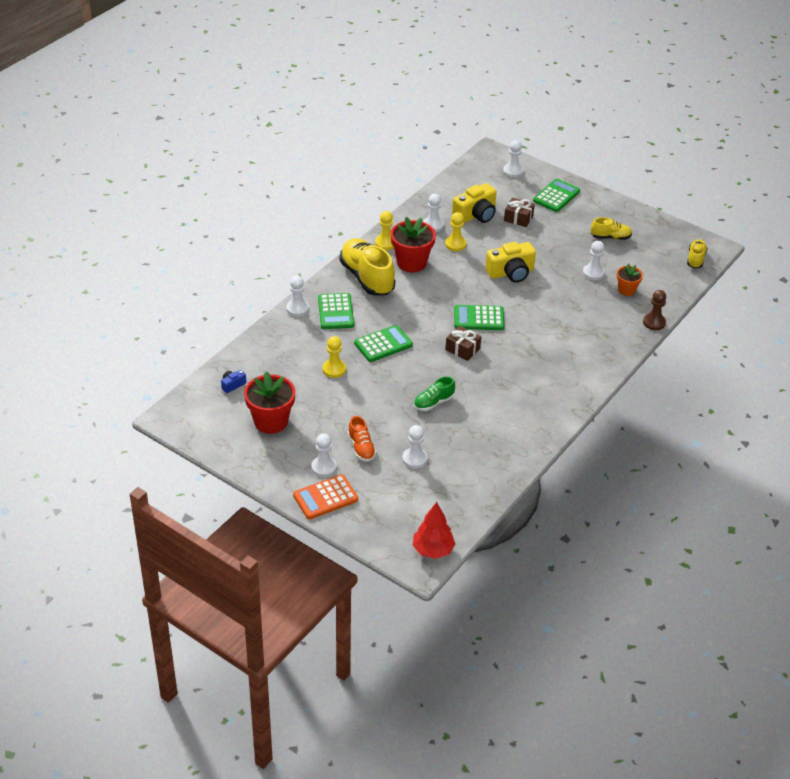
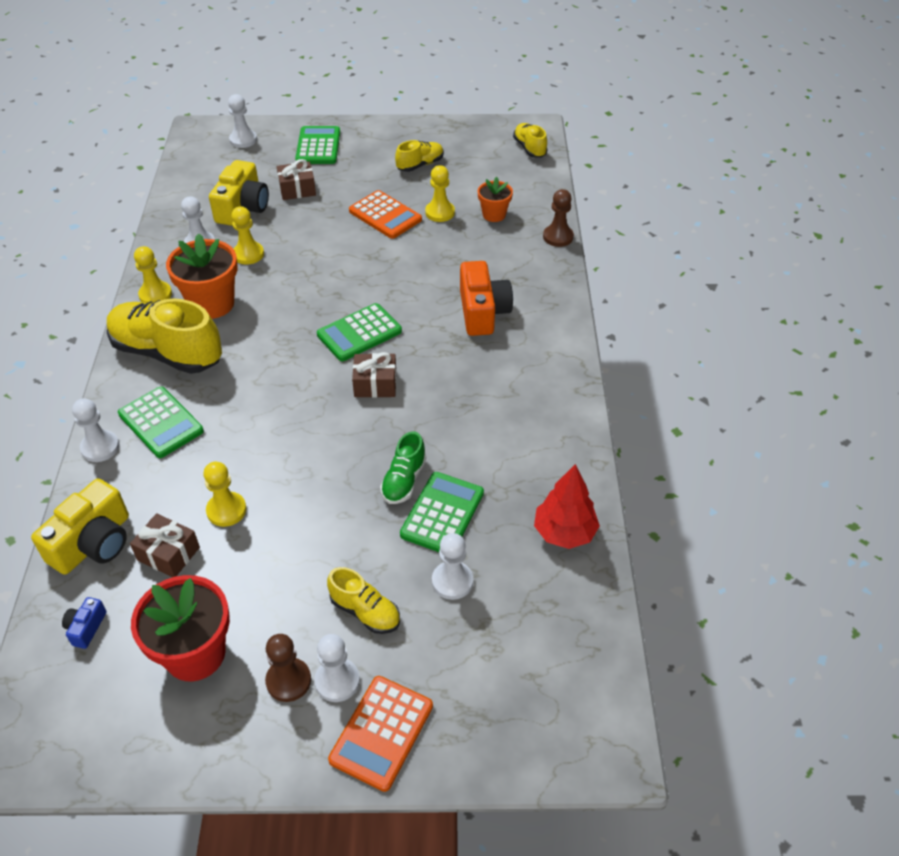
camera: 35 degrees left, 5 degrees up
orange shoe [348,416,376,462] -> yellow shoe [327,567,400,634]
green calculator [354,325,413,362] -> green calculator moved to [400,472,484,552]
red flower pot [391,217,436,272] -> orange flower pot [166,233,238,319]
red tree [413,502,455,559] -> red tree moved to [534,464,600,549]
yellow camera [485,242,536,283] -> yellow camera moved to [31,478,129,575]
white pawn [583,241,605,280] -> yellow pawn [425,165,455,222]
none -> brown gift [130,513,200,577]
none -> brown pawn [265,634,311,702]
none -> orange calculator [349,190,422,239]
none -> orange camera [460,261,513,336]

